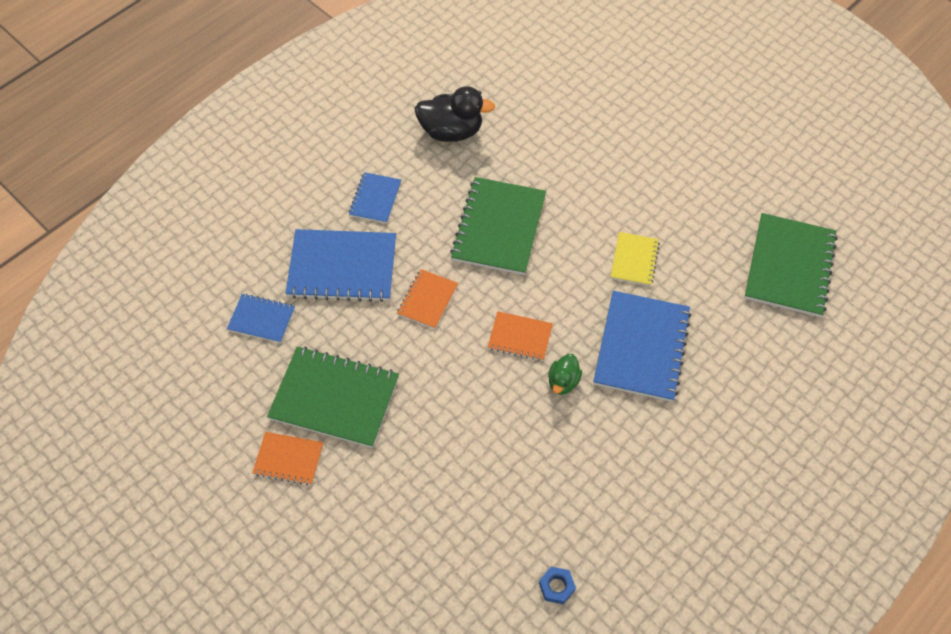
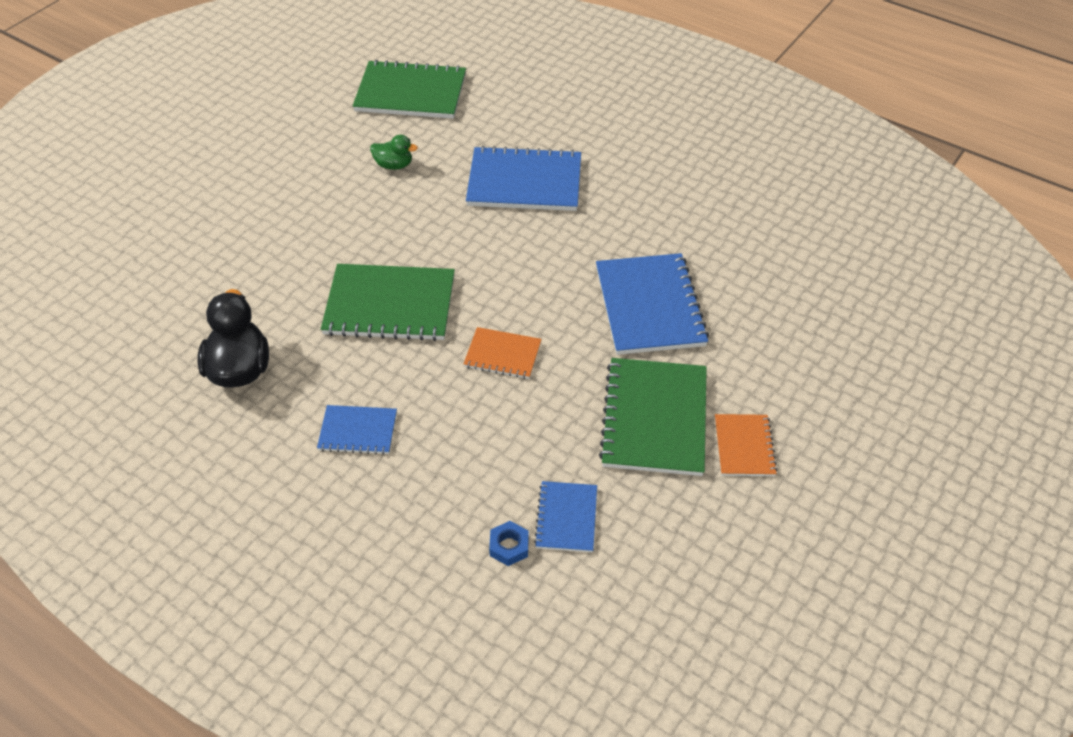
camera: 100 degrees left, 10 degrees down
blue notebook [285,229,396,302] -> blue notebook moved to [596,253,709,355]
orange notebook [488,311,553,361] -> none
blue nut [539,567,576,604] -> blue nut moved to [489,521,529,566]
green duck [548,354,582,395] -> green duck moved to [370,135,418,170]
yellow notebook [611,232,660,286] -> none

